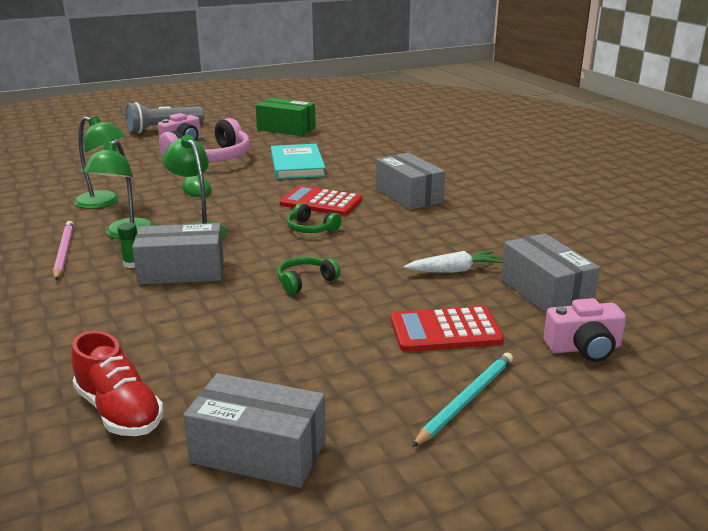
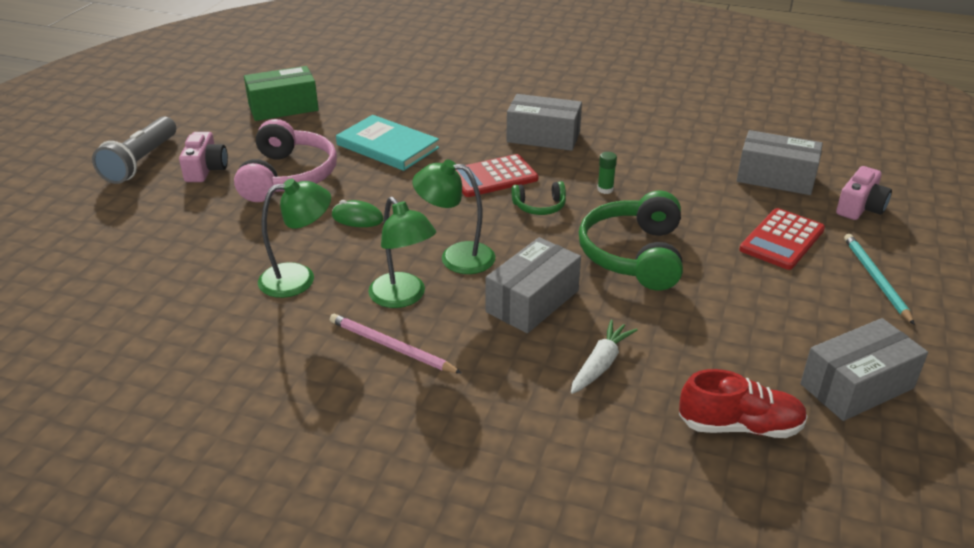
camera: 45 degrees left, 10 degrees up
green glue stick [117,222,137,268] -> green glue stick moved to [597,152,617,194]
green headphones [277,256,340,294] -> green headphones [579,190,683,290], size x2.06
white carrot [404,251,502,273] -> white carrot moved to [571,320,637,394]

